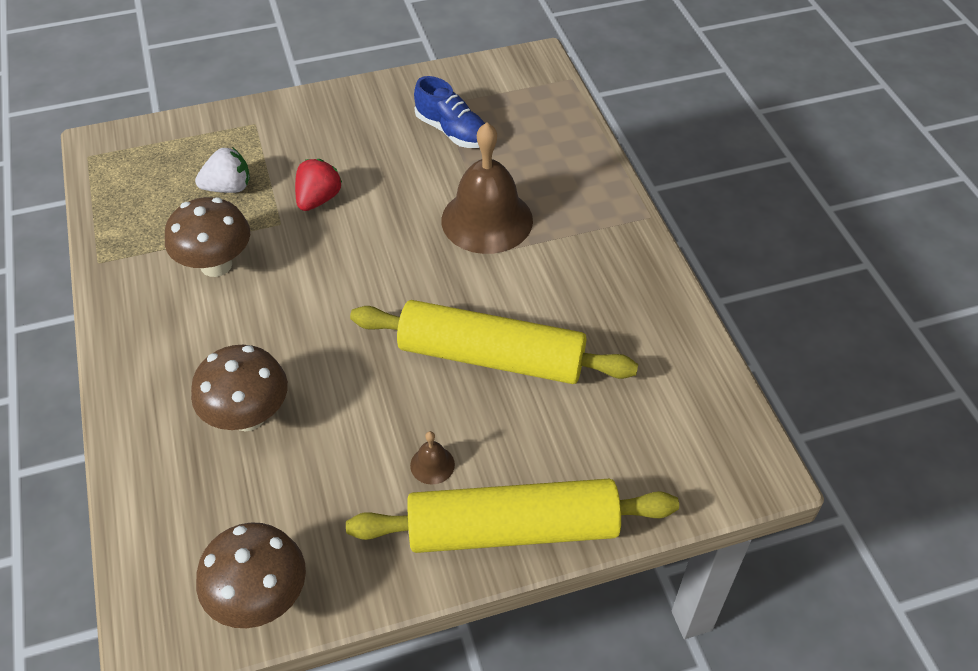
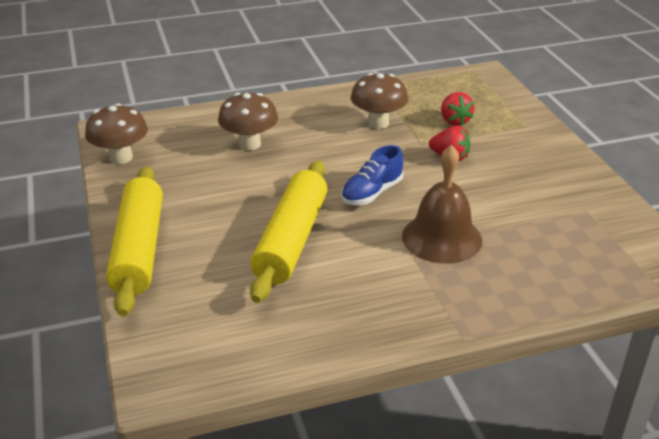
camera: 90 degrees right, 15 degrees down
white strawberry [195,147,250,193] -> red strawberry [441,92,474,126]
brown bell [410,431,455,485] -> none
blue shoe [414,76,485,148] -> blue shoe moved to [341,145,403,205]

